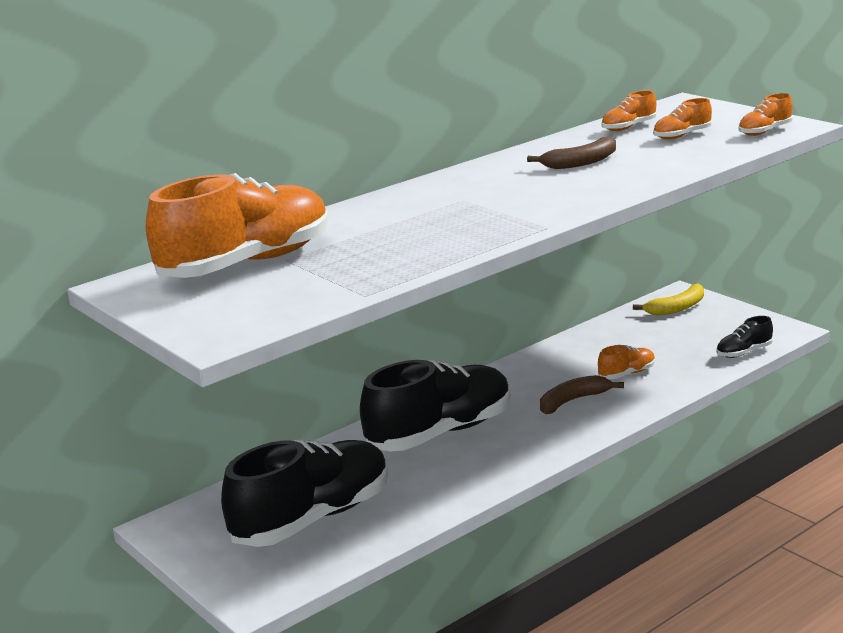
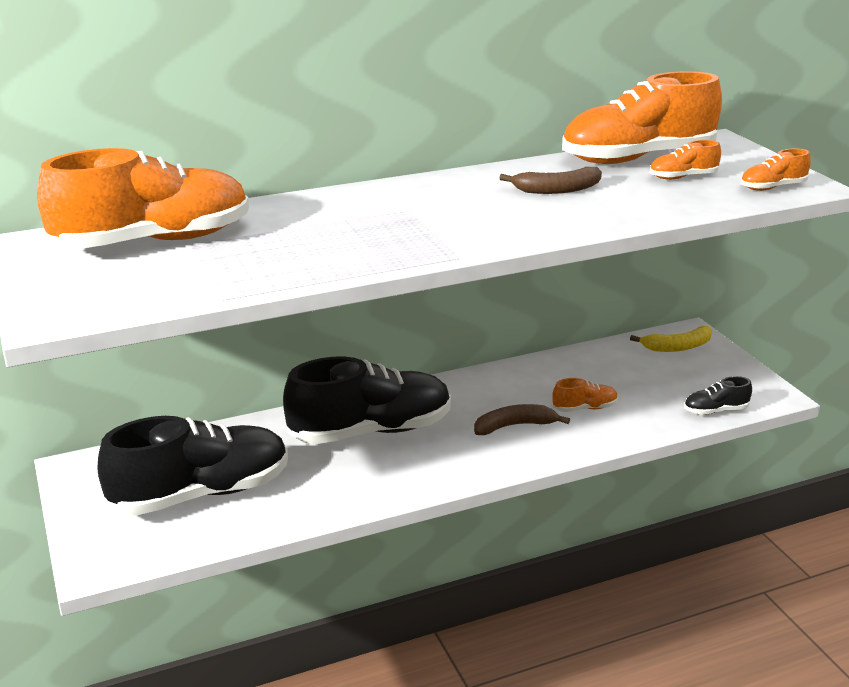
camera: 15 degrees right, 5 degrees up
orange shoe [601,90,657,131] -> orange shoe [562,71,722,164], size x2.38

